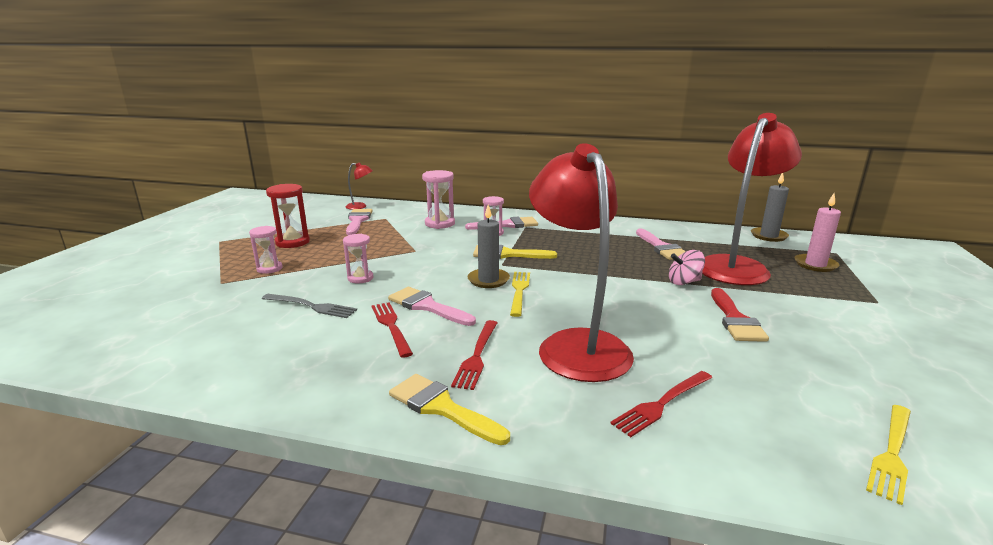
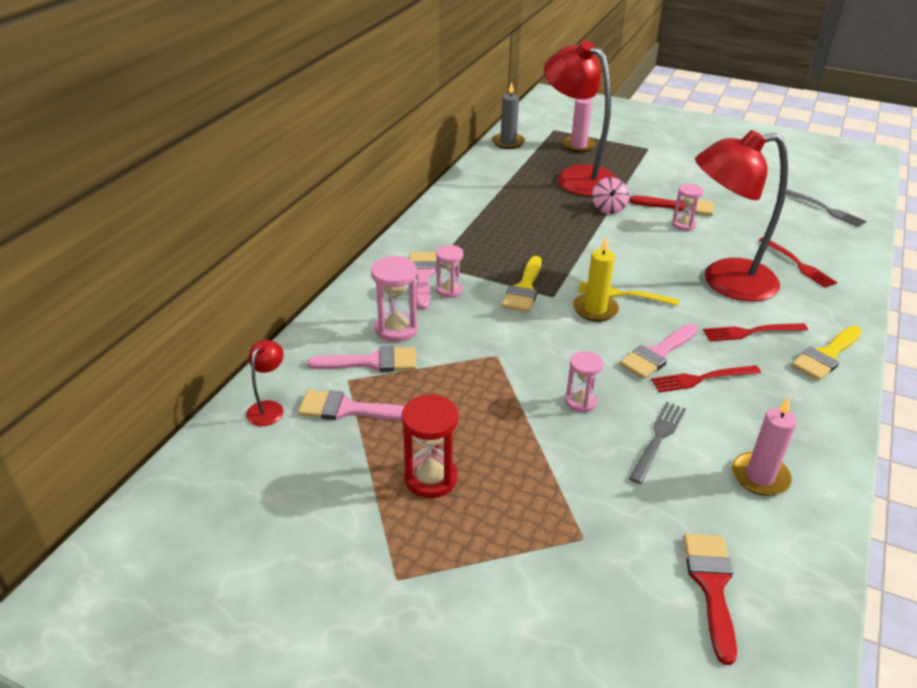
camera: 80 degrees left, 15 degrees up
pink hourglass [249,226,283,274] -> pink hourglass moved to [672,184,704,231]
red fork [451,320,497,390] -> red fork turned 150 degrees clockwise [703,323,808,341]
grey candle [467,205,510,288] -> yellow candle [573,237,619,322]
pink brush [636,228,686,260] -> pink brush moved to [307,346,416,372]
yellow fork [866,405,911,505] -> grey fork [786,189,866,227]
none -> red brush [684,534,737,665]
none -> pink candle [732,398,797,496]

